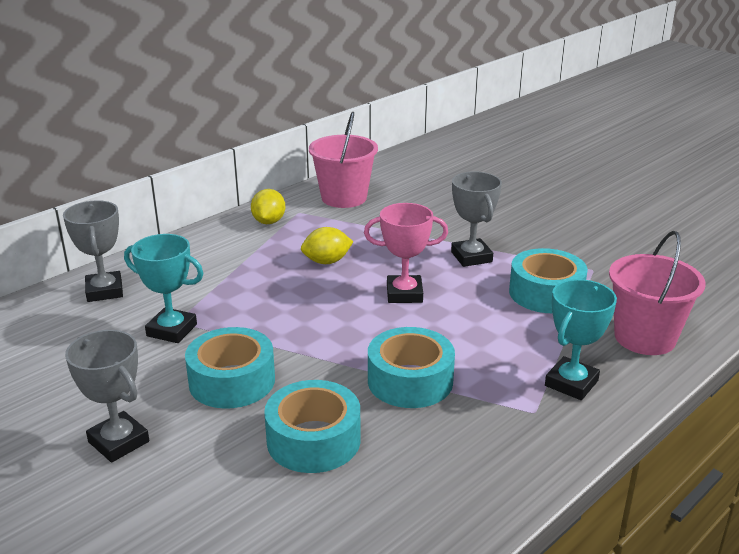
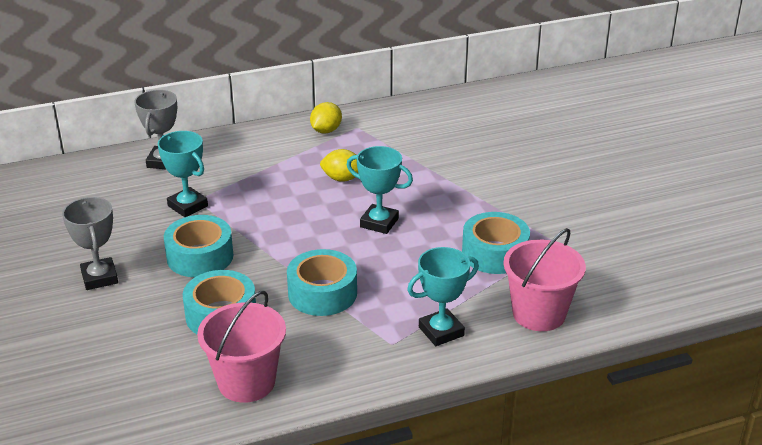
camera: 25 degrees right, 5 degrees up
pink bucket [309,112,378,208] -> pink bucket moved to [197,291,286,403]
pink trophy [364,203,448,303] -> turquoise trophy [347,146,413,234]
grey trophy [451,171,502,267] -> none

